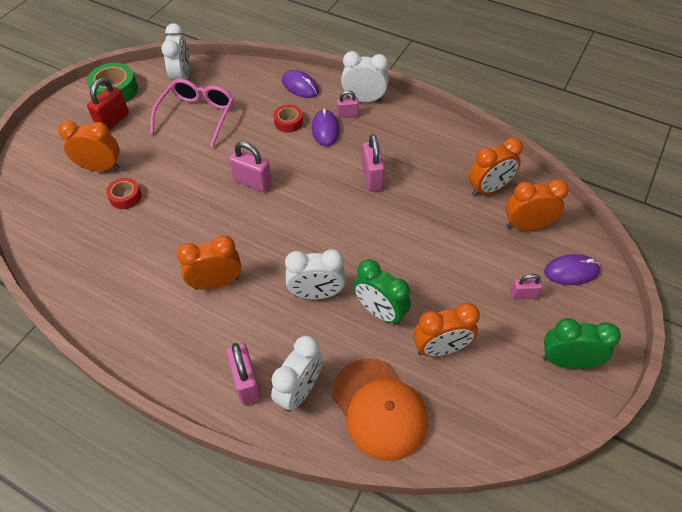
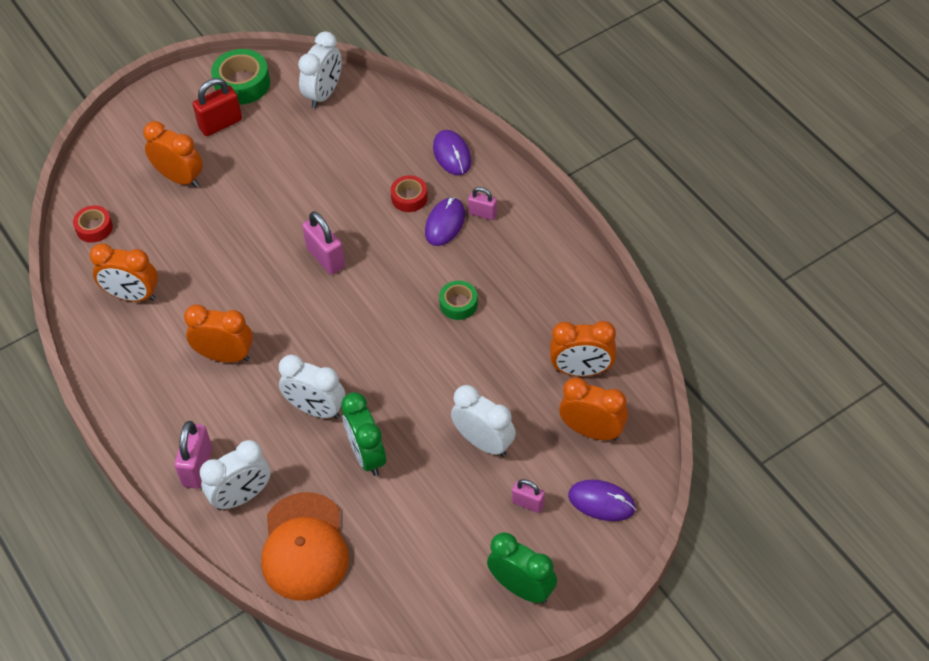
camera: 30 degrees right, 0 degrees up
red tape [106,178,142,209] -> red tape moved to [73,205,113,243]
pink glasses [150,79,234,148] -> none
white clock [341,51,389,102] -> white clock moved to [451,385,516,457]
pink padlock [362,134,385,191] -> green tape [439,281,478,320]
orange clock [413,303,480,357] -> orange clock moved to [90,243,158,302]

